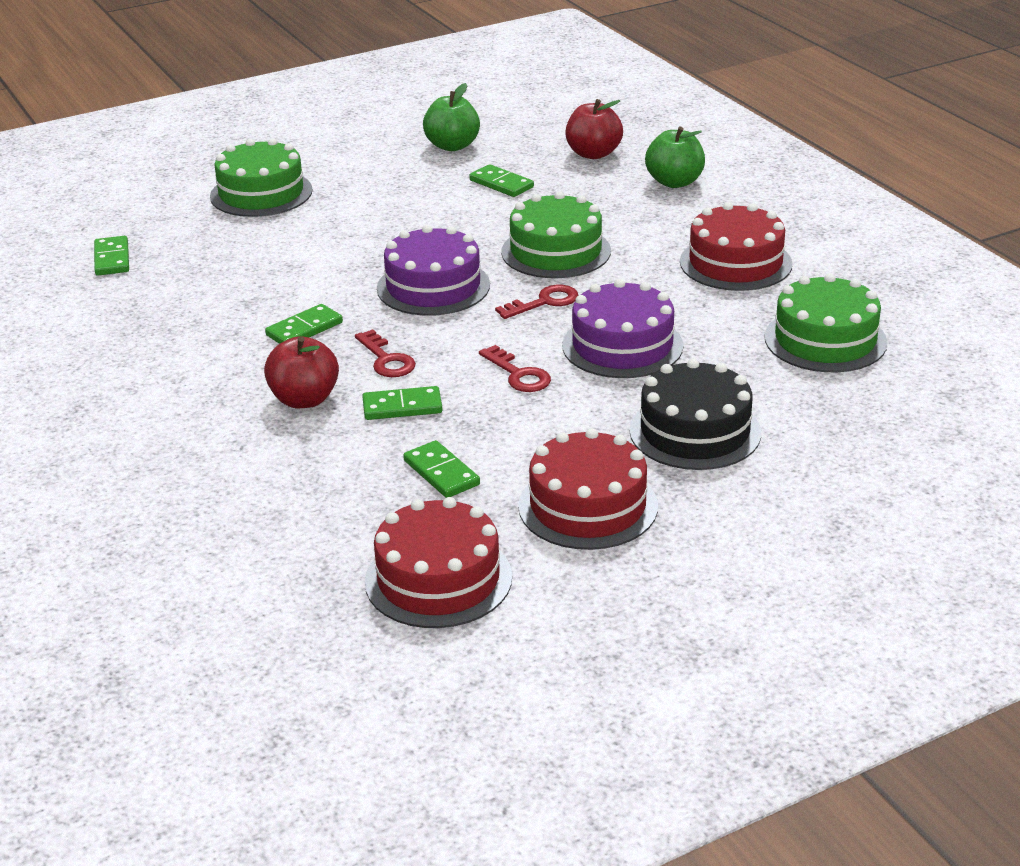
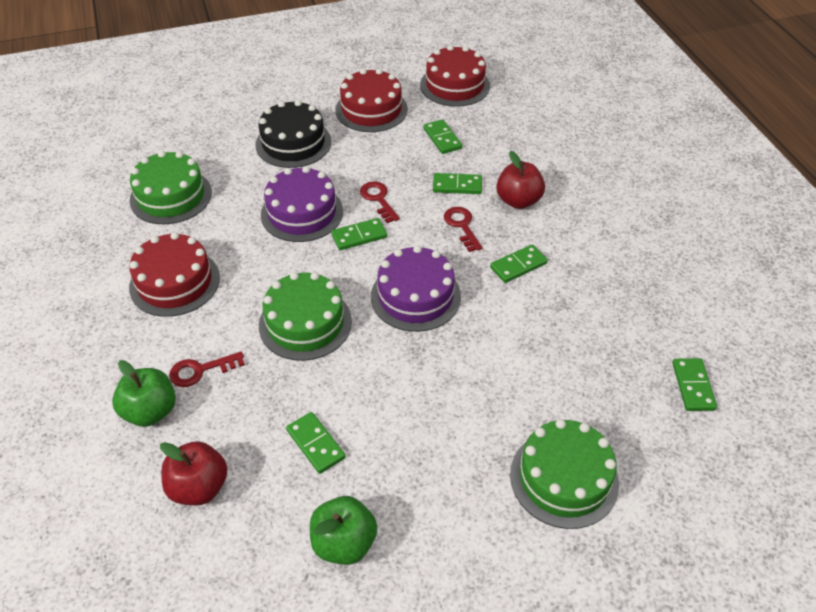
camera: 170 degrees left, 15 degrees up
red key [495,285,578,319] -> red key moved to [169,351,245,387]
none -> green domino [331,218,387,250]

